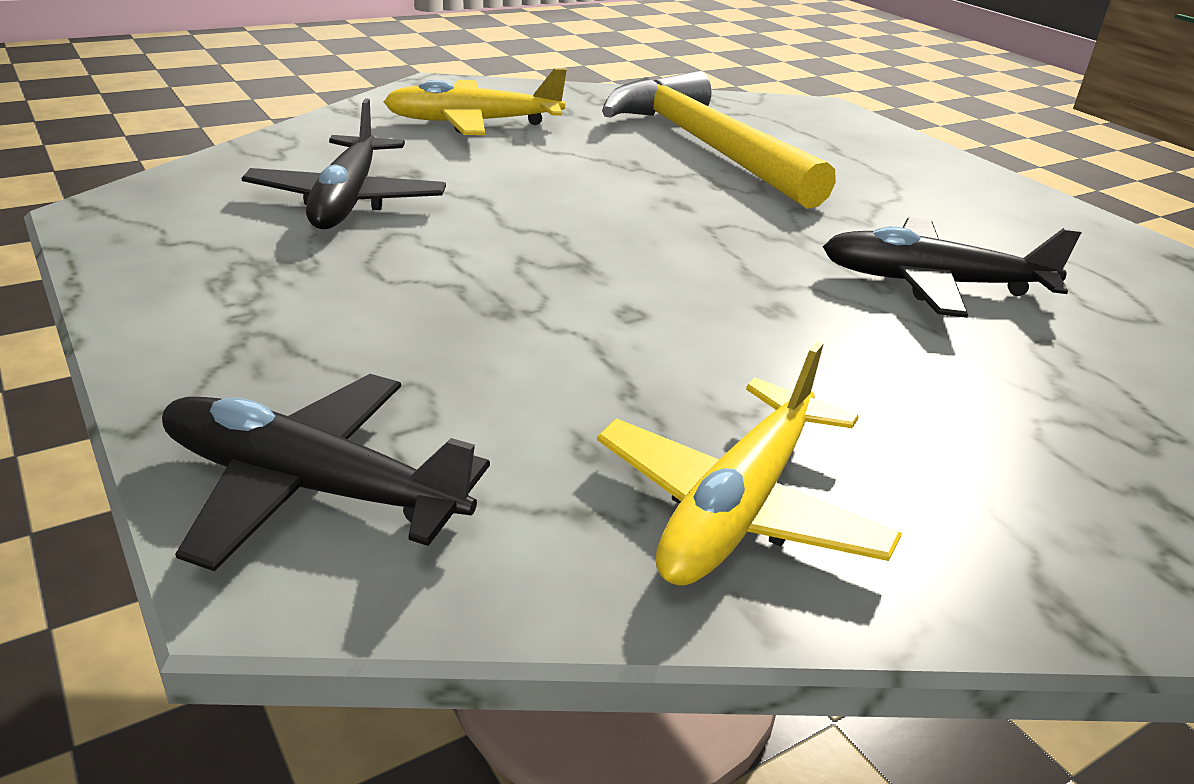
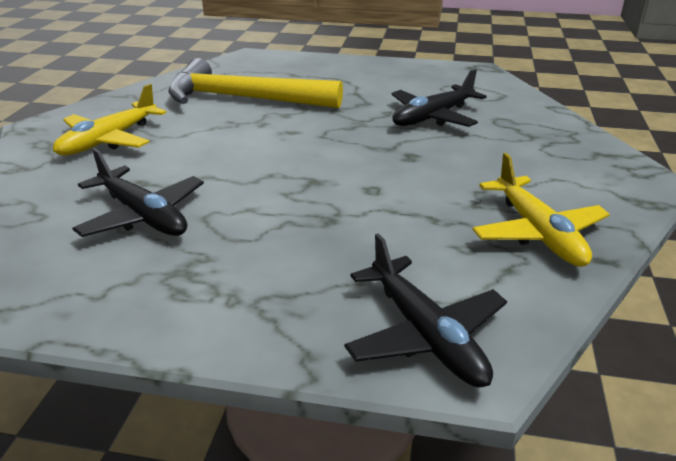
camera: 45 degrees left, 0 degrees up
black plane [162,374,490,571] -> black plane turned 90 degrees counterclockwise [344,233,507,387]

